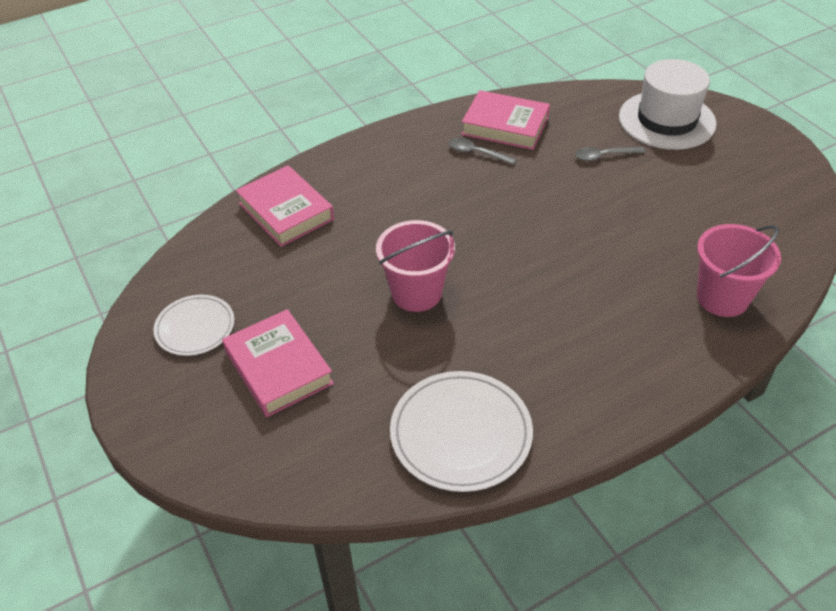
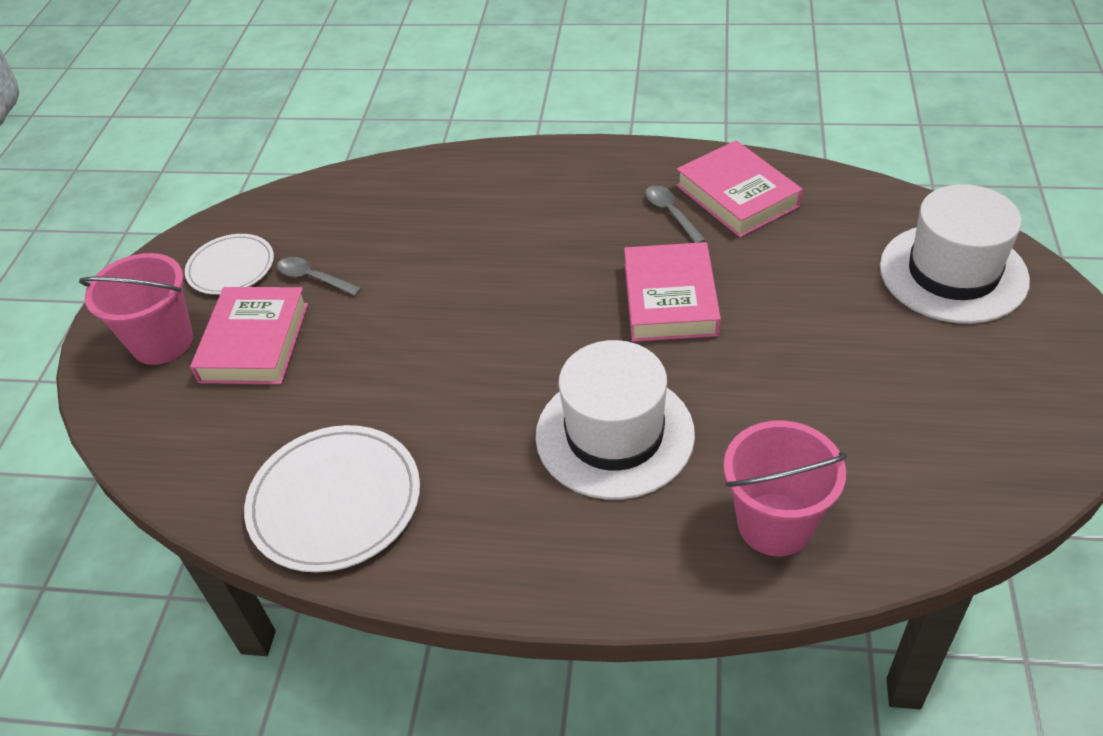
camera: 40 degrees right, 0 degrees up
pink book [236,165,334,247] -> pink book moved to [624,242,721,342]
pink bucket [376,220,455,312] -> pink bucket moved to [79,253,193,365]
grey spoon [575,147,646,161] -> grey spoon moved to [277,257,362,296]
none -> white hat [535,340,695,500]

